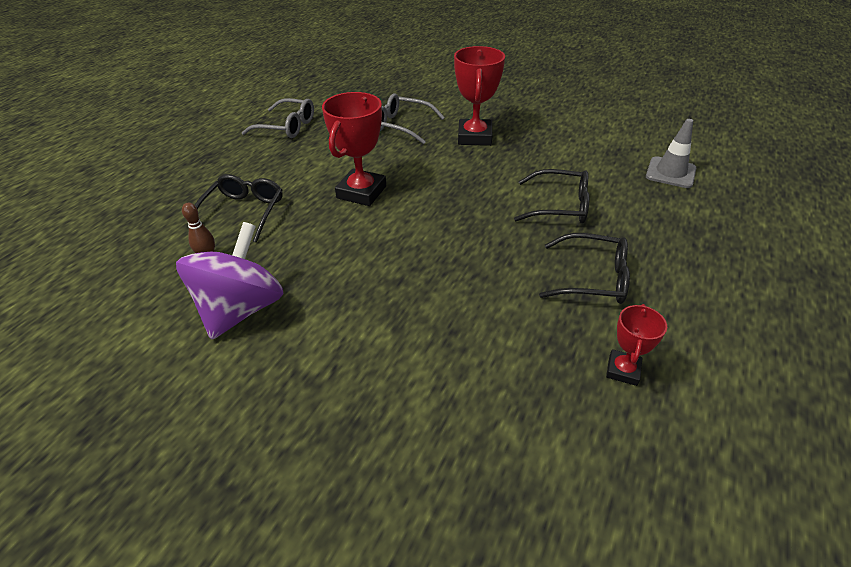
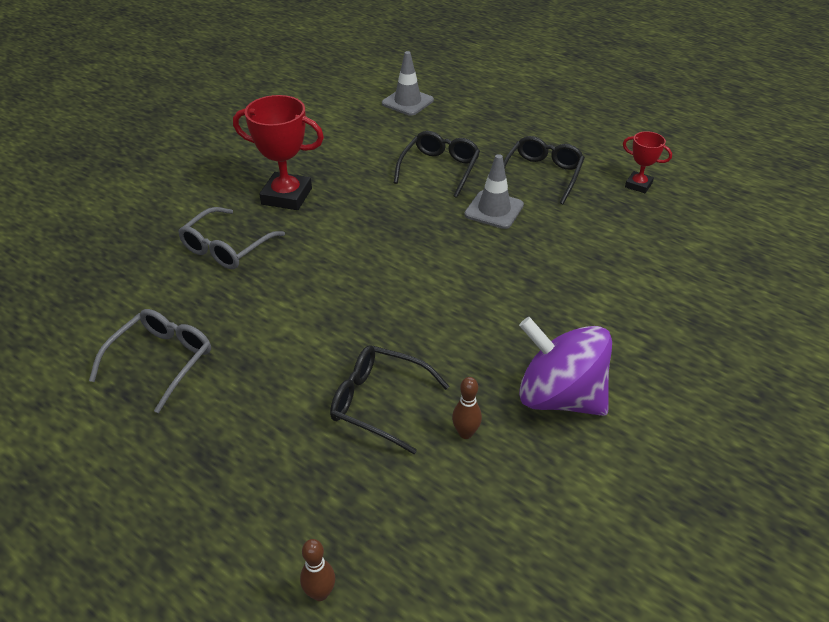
camera: 80 degrees left, 0 degrees up
red trophy [322,92,386,206] -> none
none -> brown bowling pin [300,539,335,601]
none -> grey traffic cone [464,154,524,229]

